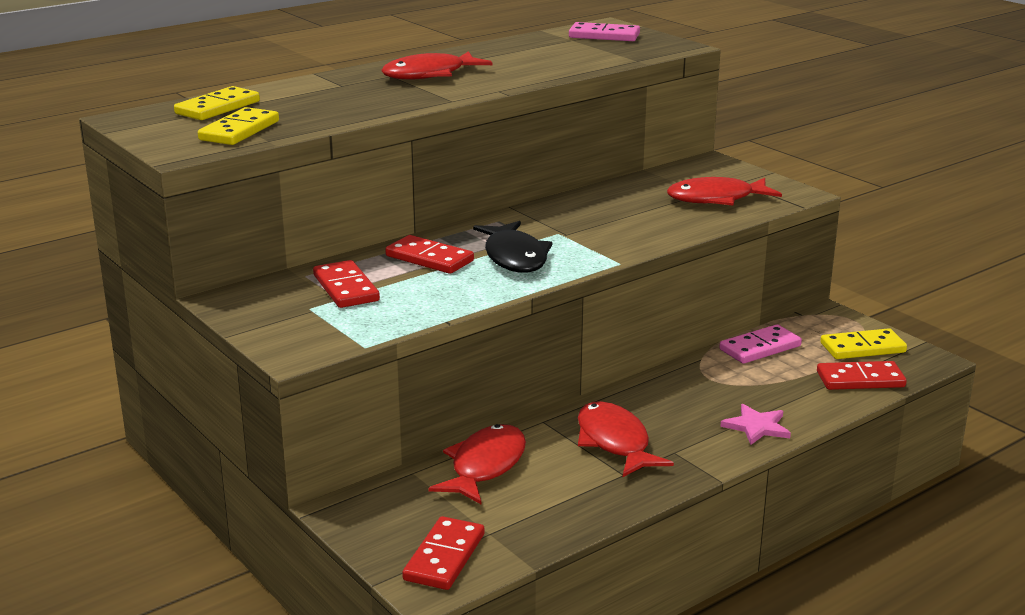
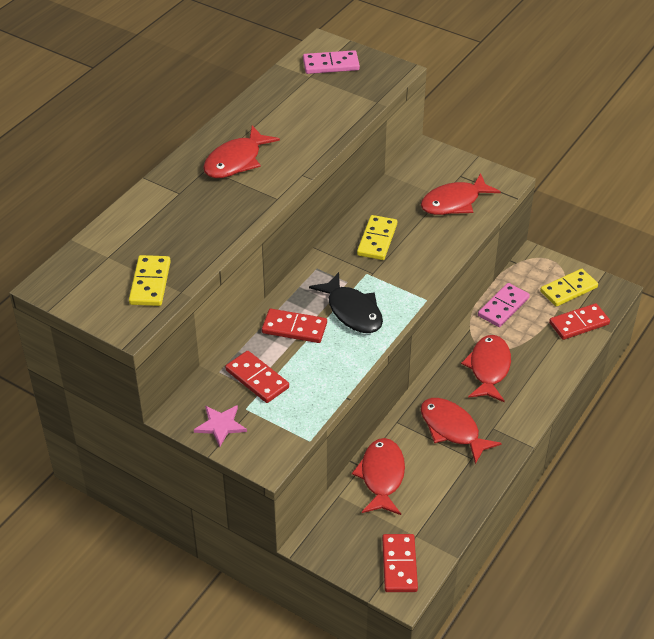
camera: 20 degrees left, 20 degrees up
yellow domino [174,86,260,120] -> yellow domino moved to [357,215,397,260]
pink star [720,404,791,445] -> pink star moved to [194,405,247,447]
none -> red fish [461,335,511,402]

